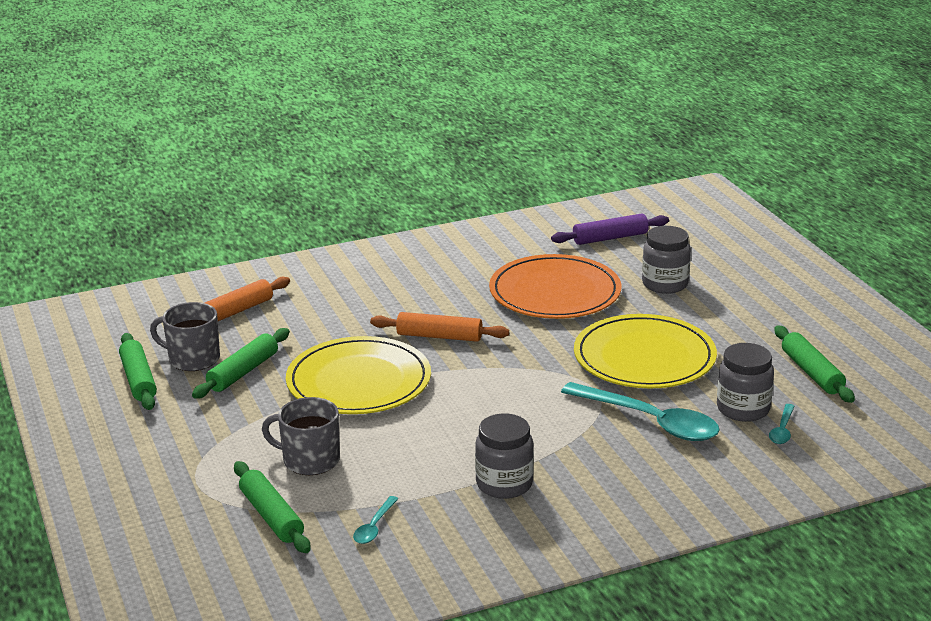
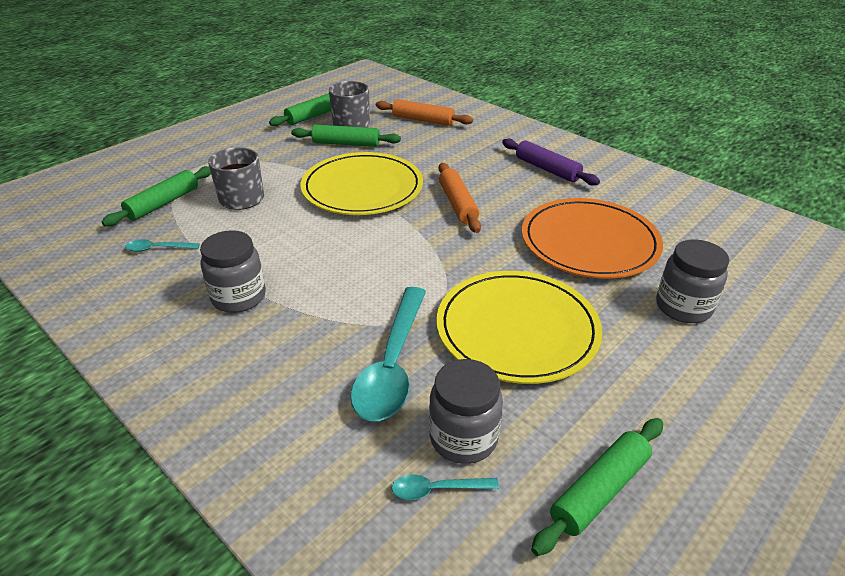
camera: 65 degrees right, 10 degrees up
purple rolling pin [551,214,669,245] -> purple rolling pin moved to [502,138,600,186]

